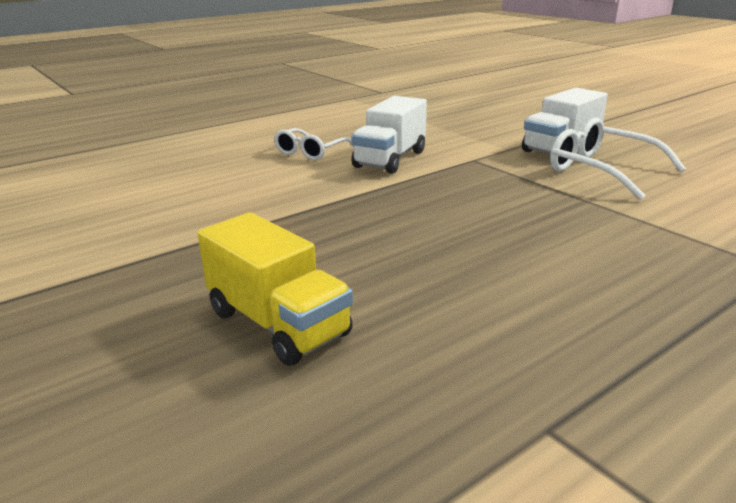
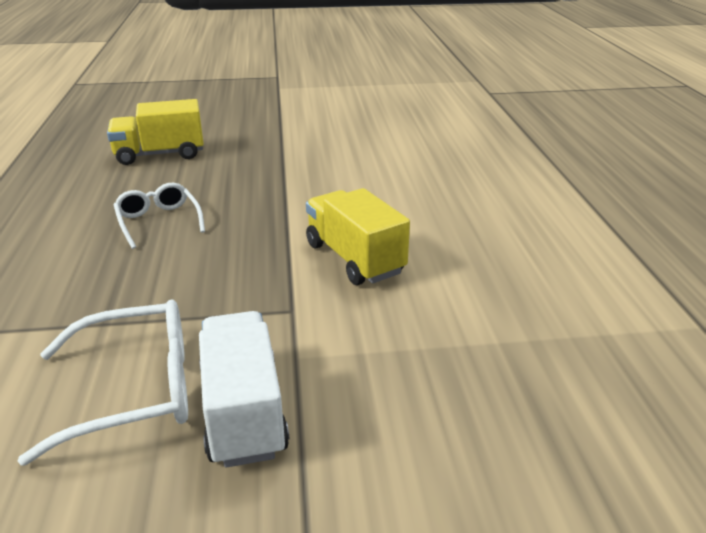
camera: 120 degrees right, 5 degrees up
white glasses [274,128,354,160] -> white glasses moved to [114,183,205,249]
white truck [351,96,427,174] -> yellow truck [306,188,410,285]

